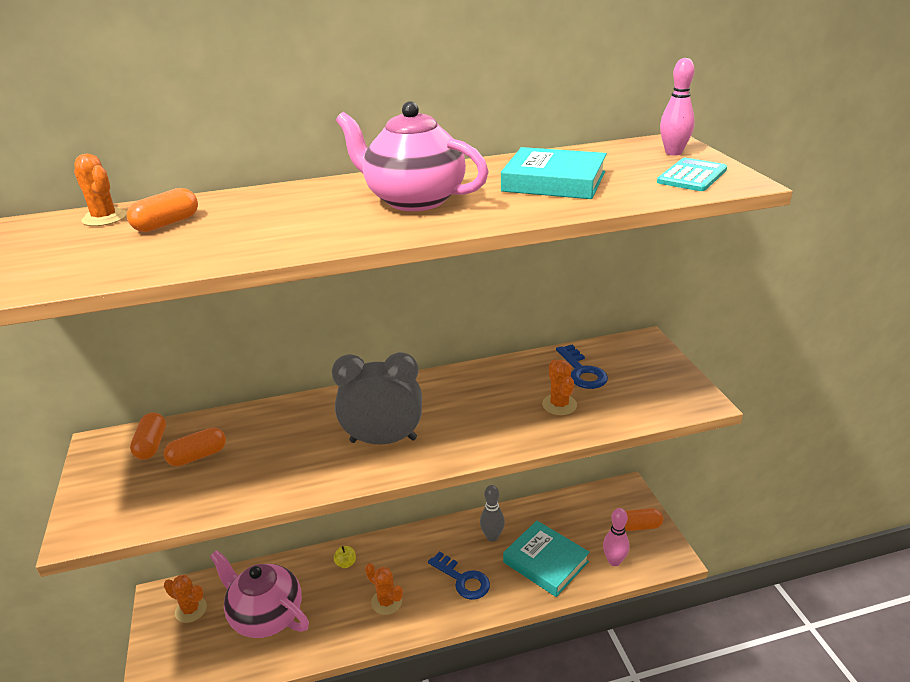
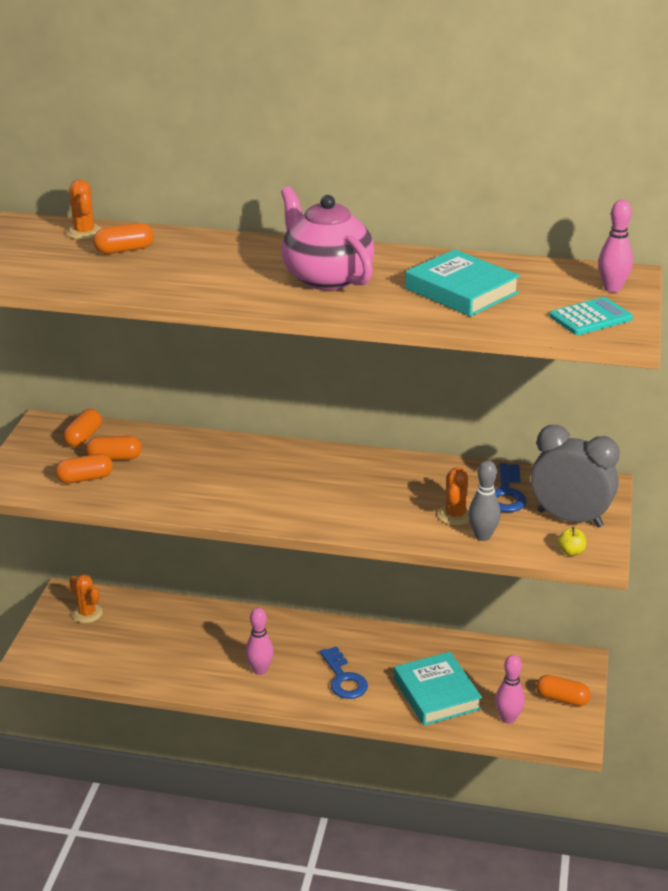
camera: 25 degrees right, 0 degrees up
pink teapot [210,550,309,638] -> none
grey clock [332,352,422,444] -> grey clock moved to [531,425,620,528]
yellow apple [334,546,356,568] -> yellow apple moved to [558,527,586,556]
orange cactus [365,563,403,615] -> pink bowling pin [245,608,274,675]
grey bowling pin [480,485,505,542] -> grey bowling pin moved to [468,460,501,541]
none -> orange capsule [55,454,113,484]

